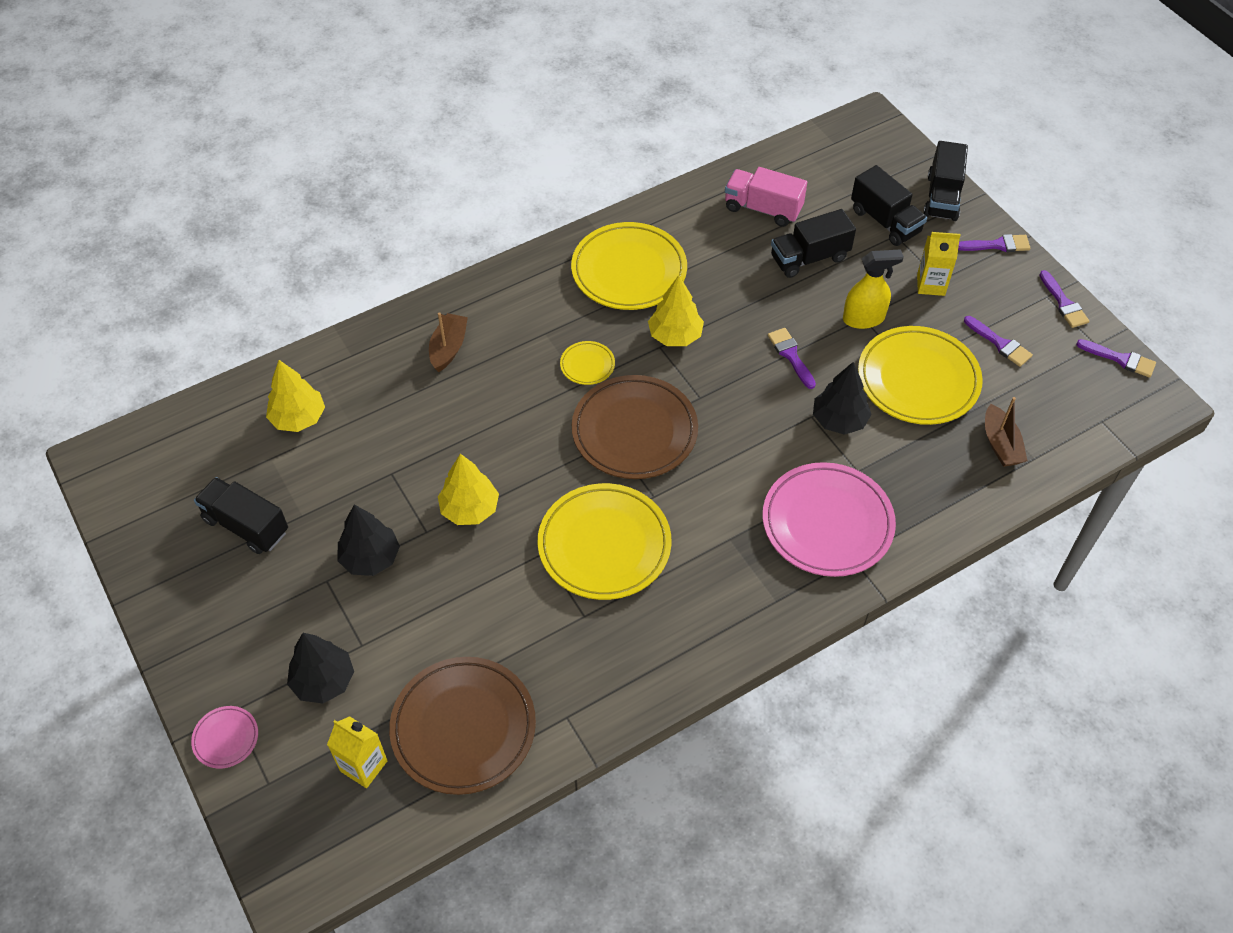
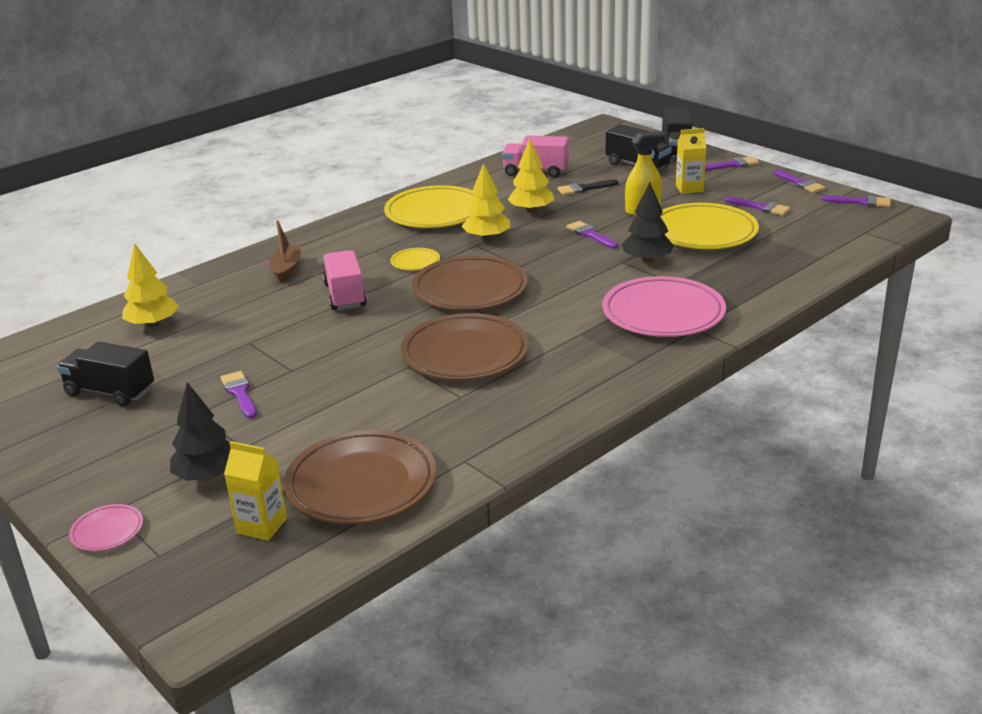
camera: 10 degrees left, 25 degrees down
black tree [337,505,400,576] -> purple brush [220,371,257,419]
yellow tree [438,454,499,525] -> yellow tree moved to [508,138,555,213]
yellow plate [538,483,672,600] -> brown plate [401,313,529,381]
black truck [771,209,856,278] -> black brush [557,179,619,195]
brown boat [985,397,1027,467] -> none
none -> pink truck [323,250,367,310]

